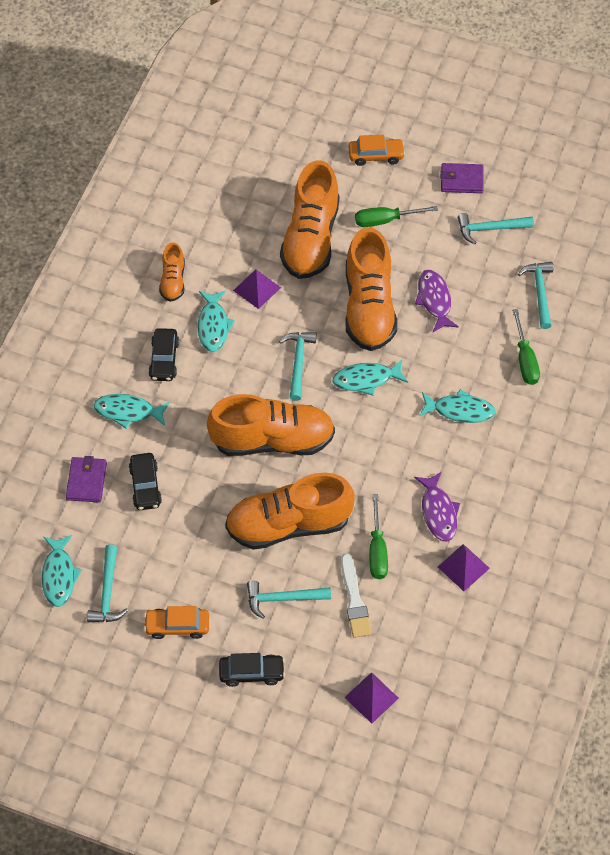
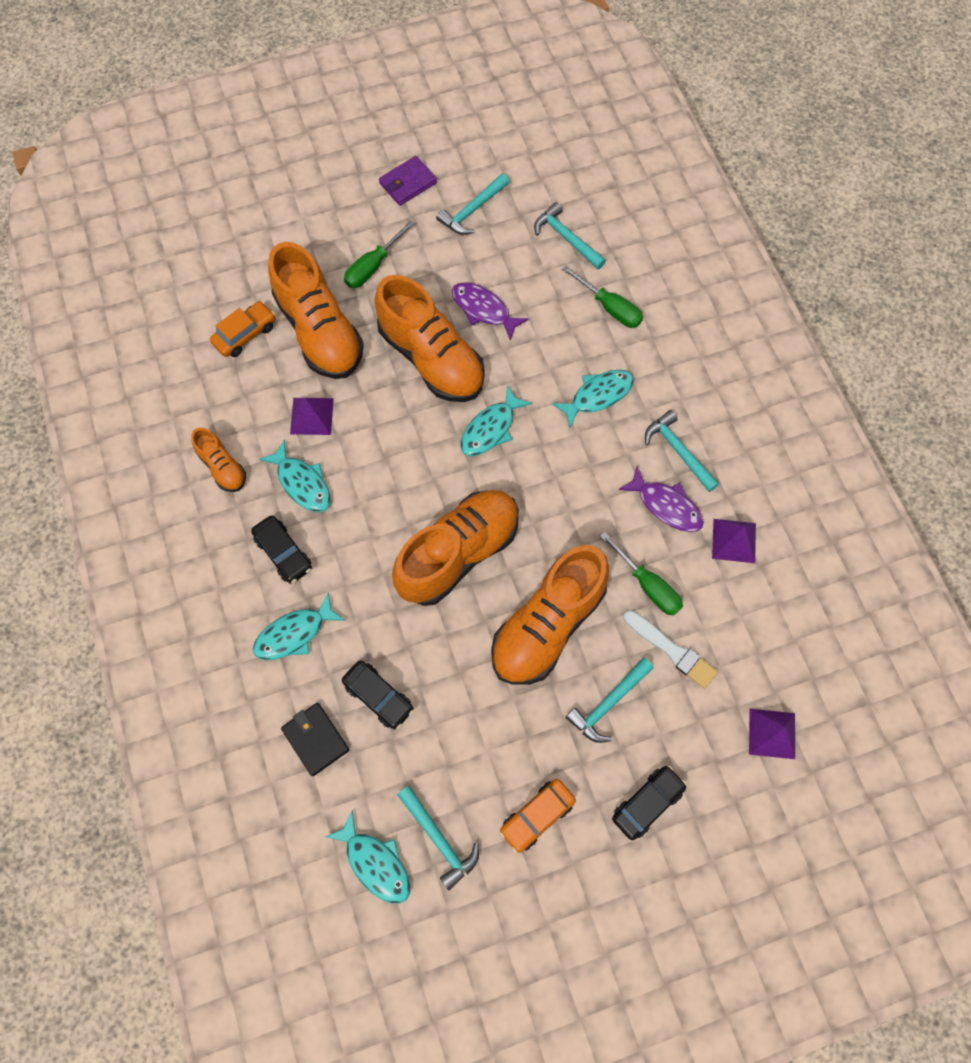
camera: 40 degrees left, 10 degrees up
purple wallet [66,456,107,503] -> black wallet [281,703,349,776]
turquoise hammer [279,332,316,401] -> turquoise hammer moved to [645,410,719,492]
orange car [349,135,405,166] -> orange car moved to [210,301,275,357]

